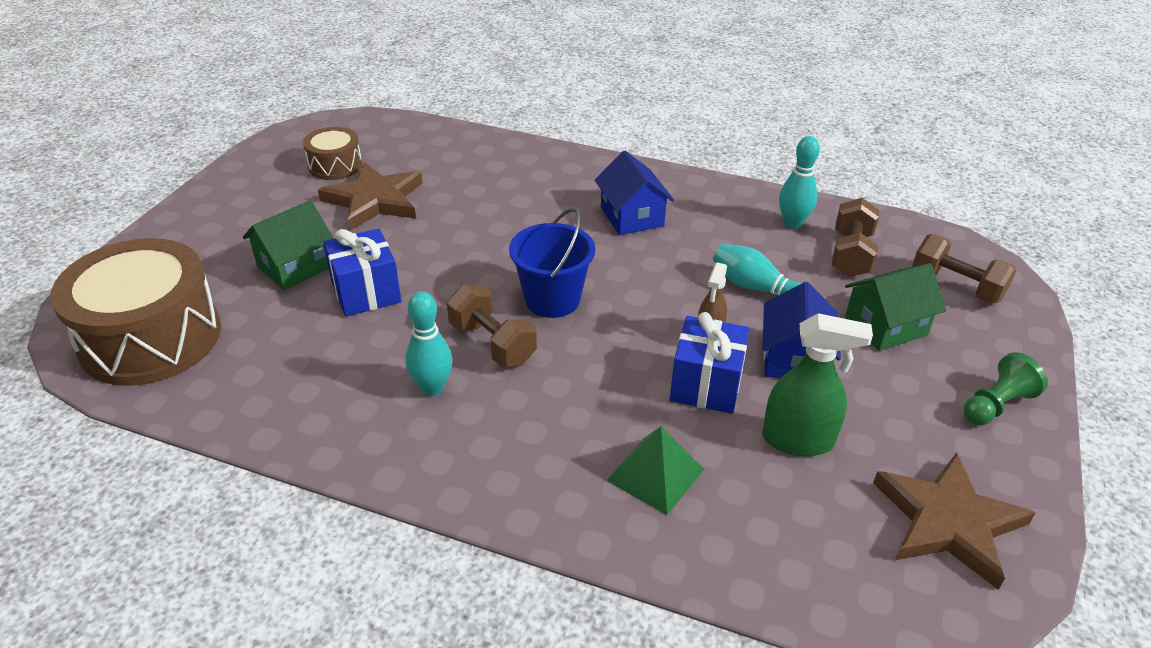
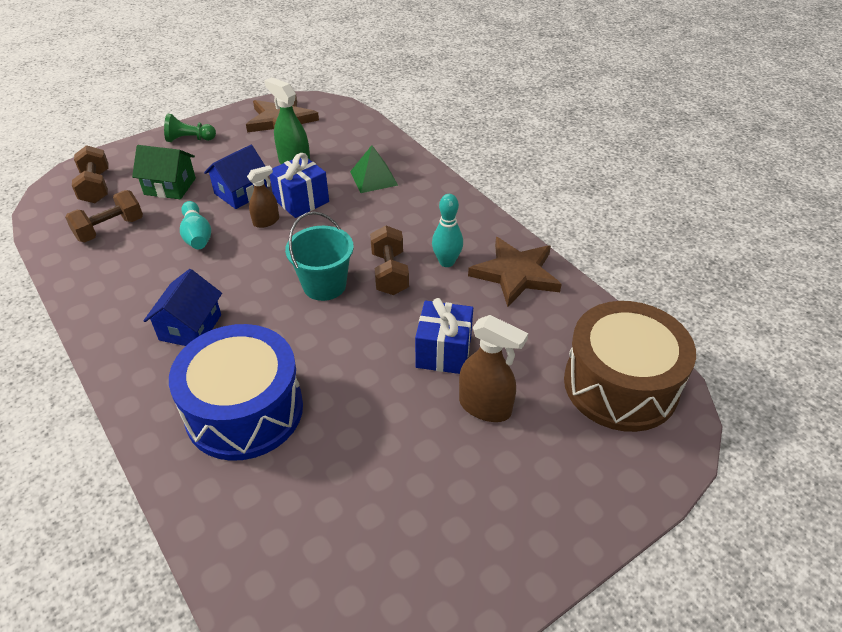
camera: 145 degrees left, 5 degrees up
green house [243,200,334,290] -> brown spray bottle [459,315,528,422]
brown drum [303,127,362,180] -> none
brown star [318,162,423,230] -> brown star moved to [468,237,562,307]
blue bucket [509,208,595,318] -> turquoise bucket [285,212,354,301]
turquoise bowling pin [779,136,820,229] -> none
none -> blue drum [169,324,303,461]

